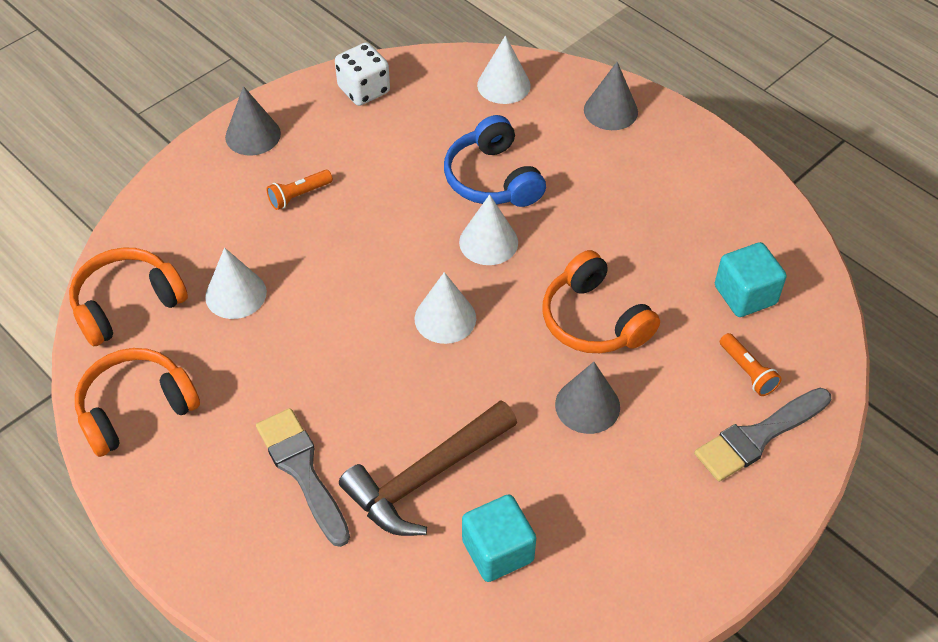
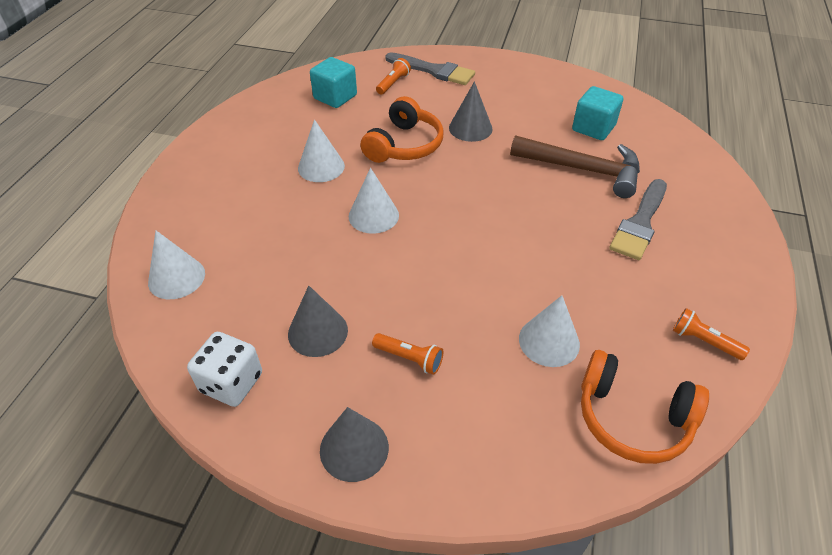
camera: 120 degrees left, 5 degrees down
orange headphones [75,348,200,457] -> orange flashlight [673,308,750,360]
white cone [415,272,476,344] -> white cone moved to [298,119,345,182]
blue headphones [444,115,546,207] -> none
grey cone [584,62,638,130] -> grey cone moved to [288,286,348,357]

